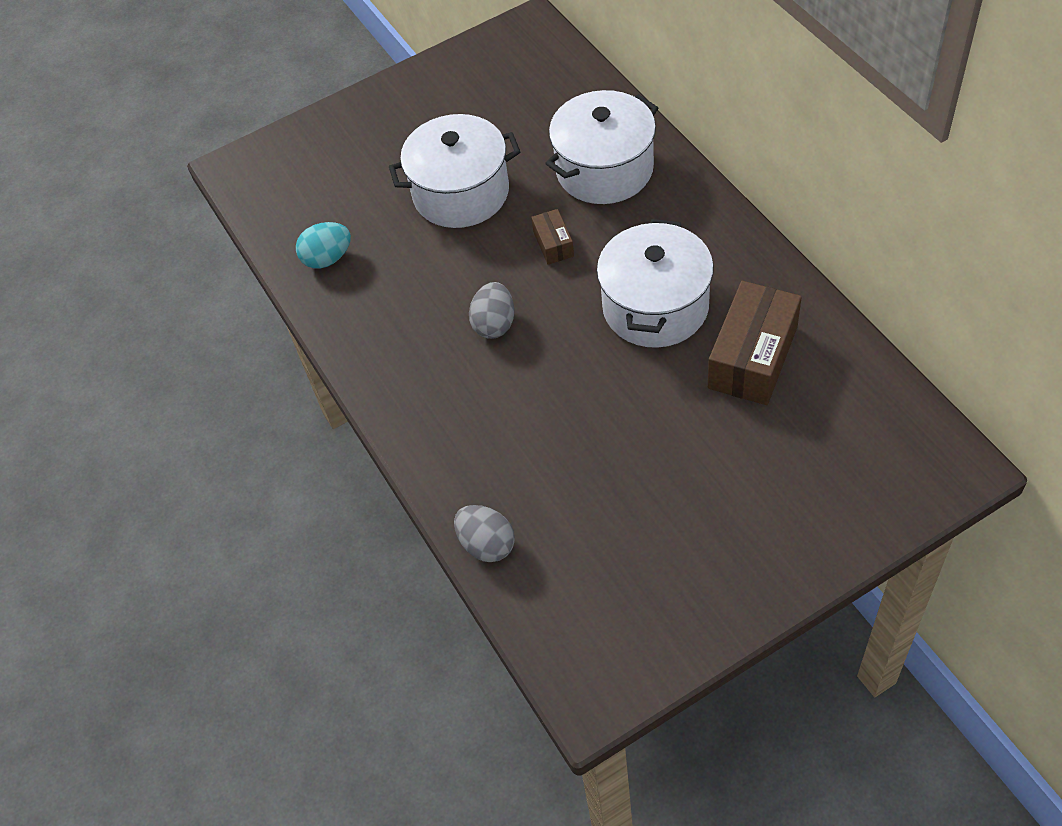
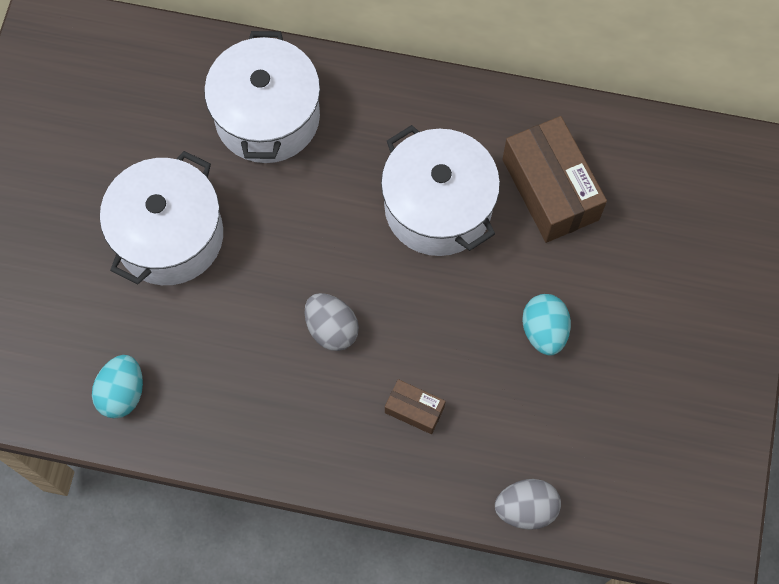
camera: 55 degrees left, 15 degrees up
brown box [531,209,574,265] -> brown box moved to [385,379,446,434]
none -> turquoise egg [522,294,571,356]

